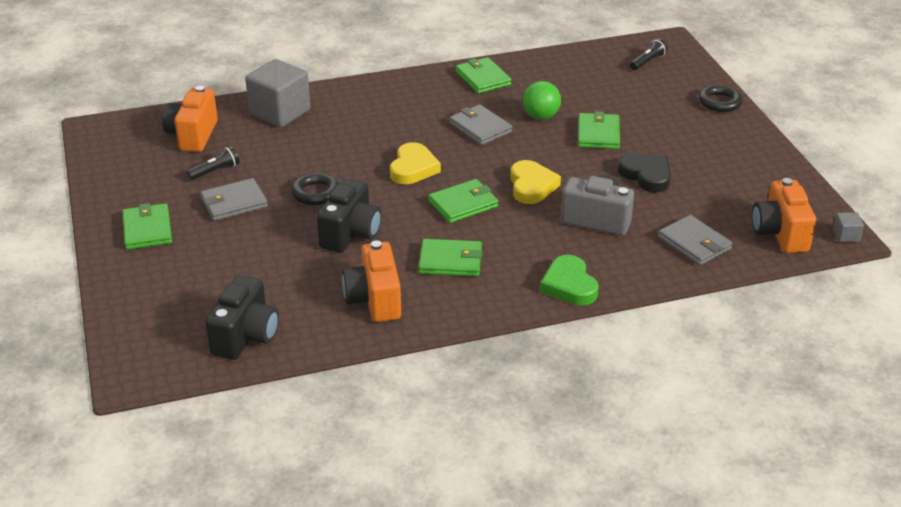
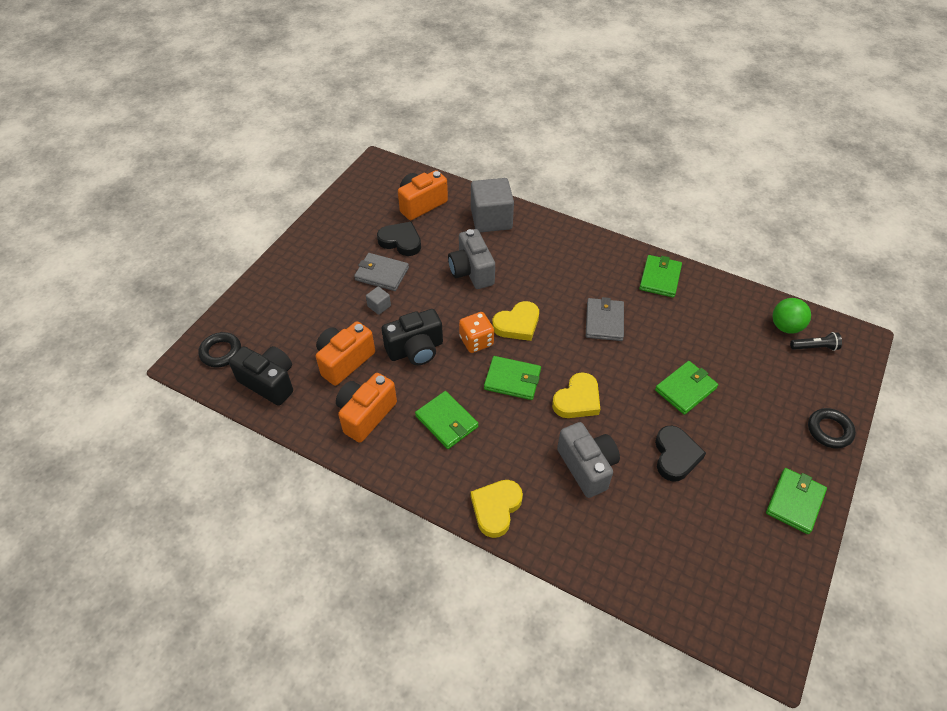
camera: 45 degrees right, 15 degrees up
green wallet [122,203,172,250] -> green wallet moved to [766,468,827,534]
black flashlight [187,146,240,180] -> black heart [377,222,421,256]
black camera [205,276,279,360] -> black camera turned 120 degrees counterclockwise [229,346,293,406]
black ring [291,173,339,205] -> black ring moved to [198,332,241,367]
green ball [523,81,561,120] -> green ball moved to [773,298,811,334]
green heart [540,255,599,306] -> yellow heart [470,480,523,538]
grey wallet [658,215,733,266] -> none
orange camera [752,178,816,253] -> orange camera moved to [316,321,375,386]
grey cube [833,212,864,242] -> grey cube moved to [366,286,391,315]
none -> grey camera [448,229,495,289]
none -> orange dice [459,312,494,353]

